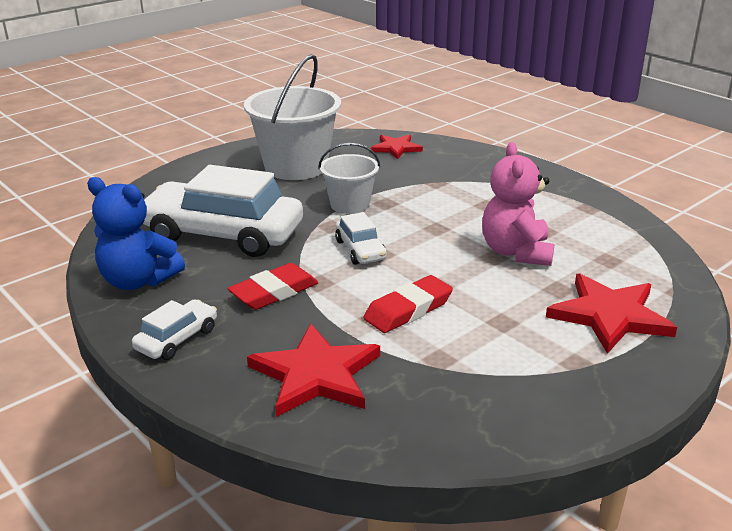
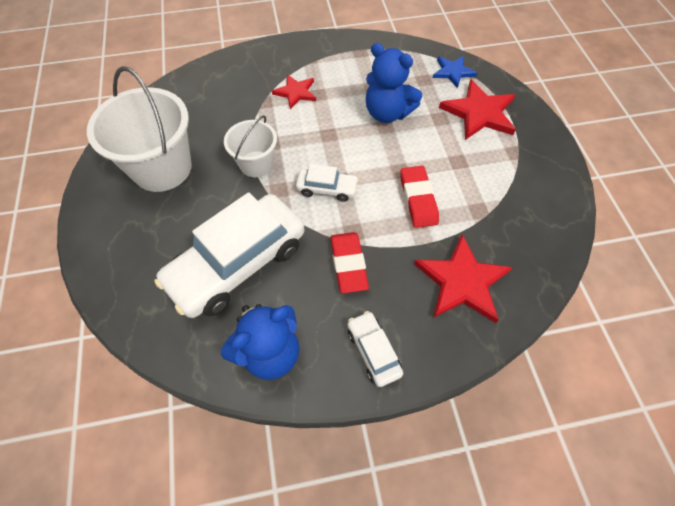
camera: 60 degrees left, 30 degrees up
red star [371,135,423,159] -> red star moved to [272,74,316,109]
pink teddy bear [482,142,554,266] -> blue teddy bear [366,43,422,123]
none -> blue star [433,56,477,88]

